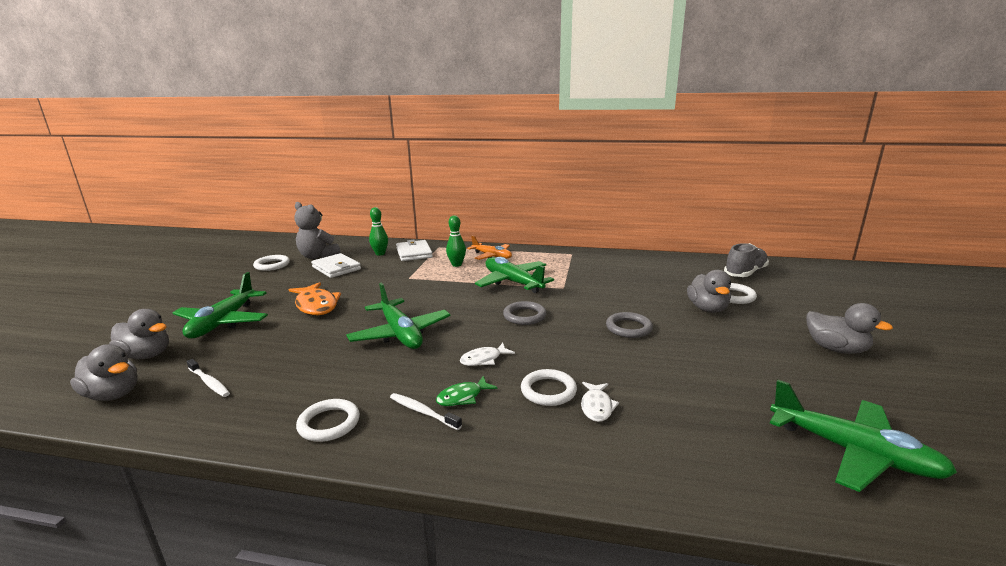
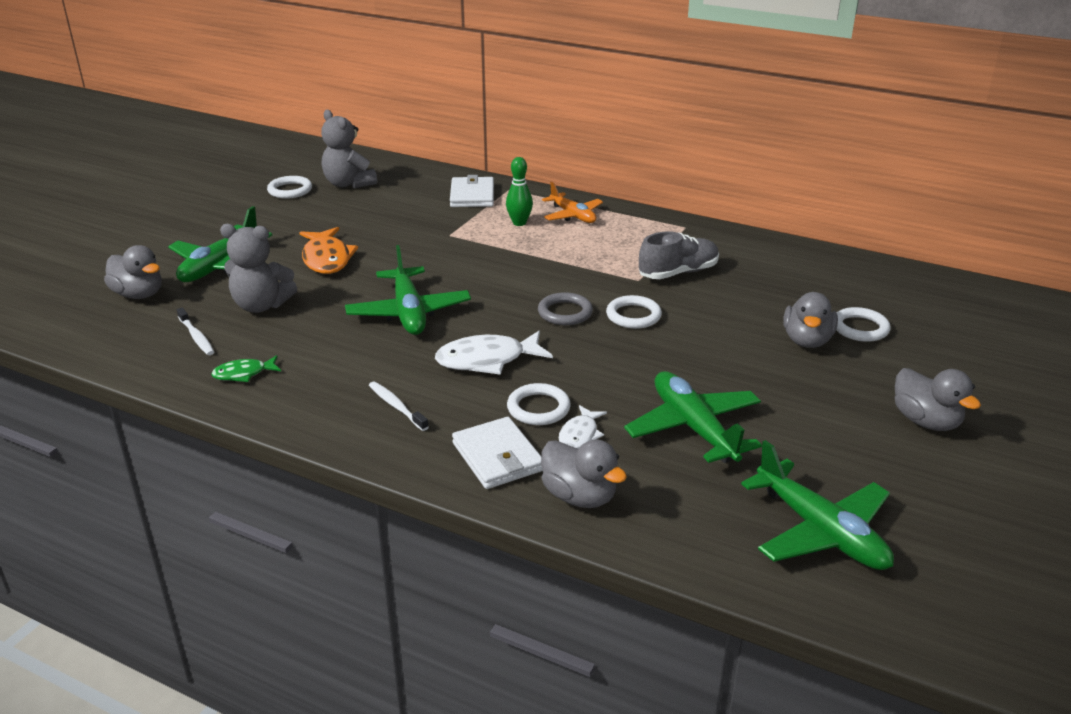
camera: 15 degrees right, 10 degrees up
grey duck [70,344,138,401] -> grey duck moved to [541,440,627,508]
white ring [296,399,360,442] -> white ring moved to [606,295,662,329]
white wallet [311,253,361,278] -> white wallet moved to [452,417,543,489]
green bowling pin [369,207,388,256] -> none
green fish [436,376,498,406] -> green fish moved to [211,355,281,382]
white fish [460,343,515,366] -> white fish [435,331,553,375], size x1.75
green plane [475,257,554,293] -> green plane moved to [624,371,762,463]
grey ring [606,312,653,338] -> none
grey shoe [724,243,769,277] -> grey shoe moved to [639,231,719,279]
none -> grey teddy bear [220,224,297,313]

